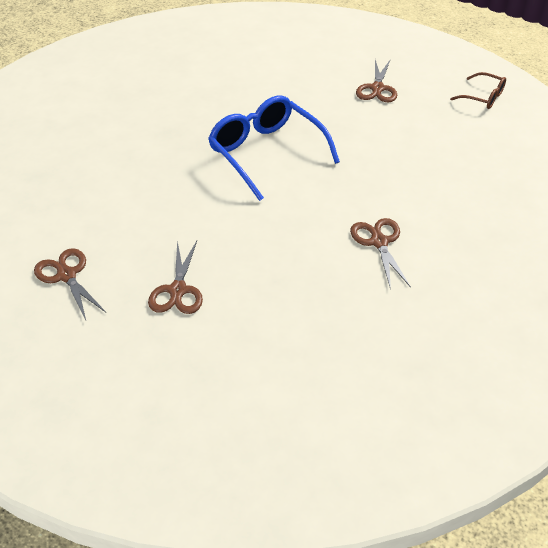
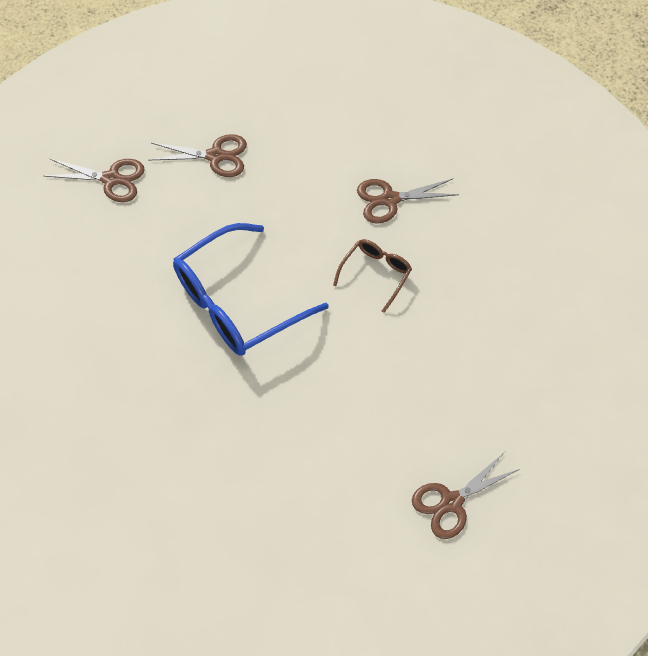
camera: 90 degrees left, 15 degrees up
brown scissors [148,241,203,314] -> brown scissors moved to [148,134,247,177]
brown glasses [450,72,506,109] -> brown glasses moved to [333,239,412,313]

